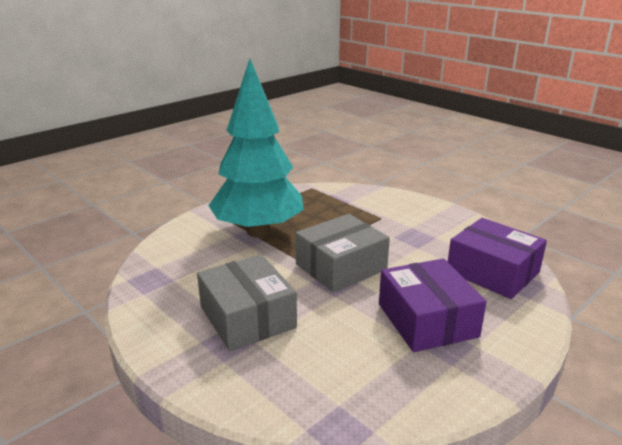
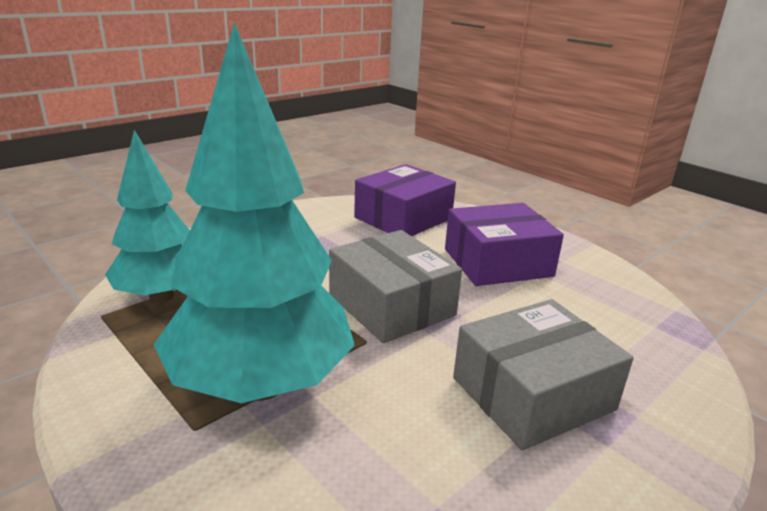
camera: 90 degrees left, 0 degrees up
none -> turquoise tree [105,130,190,303]

